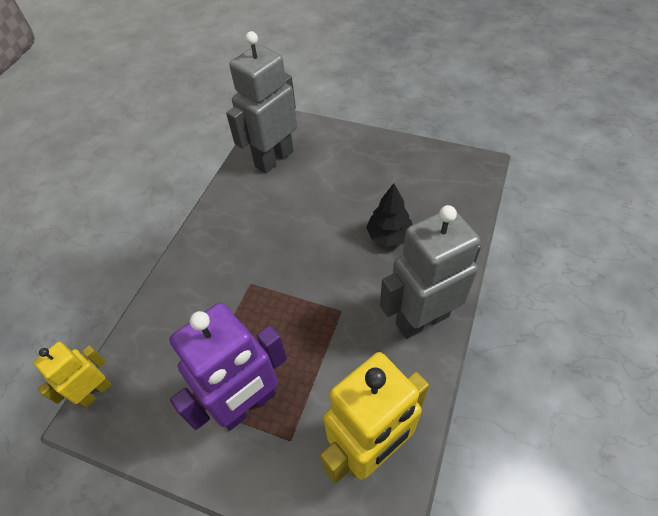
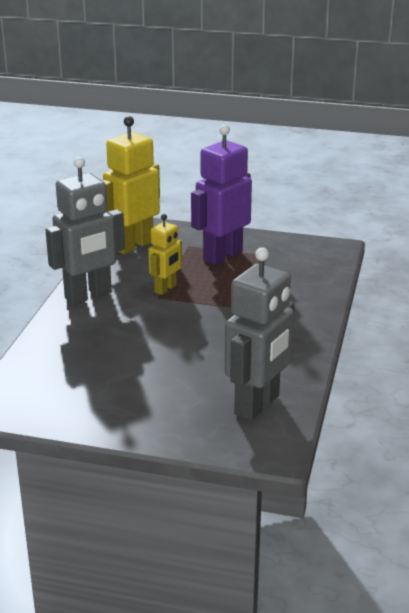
camera: 170 degrees right, 25 degrees down
yellow robot [34,342,112,408] -> yellow robot moved to [148,214,182,295]
black tree [366,183,412,246] -> none

